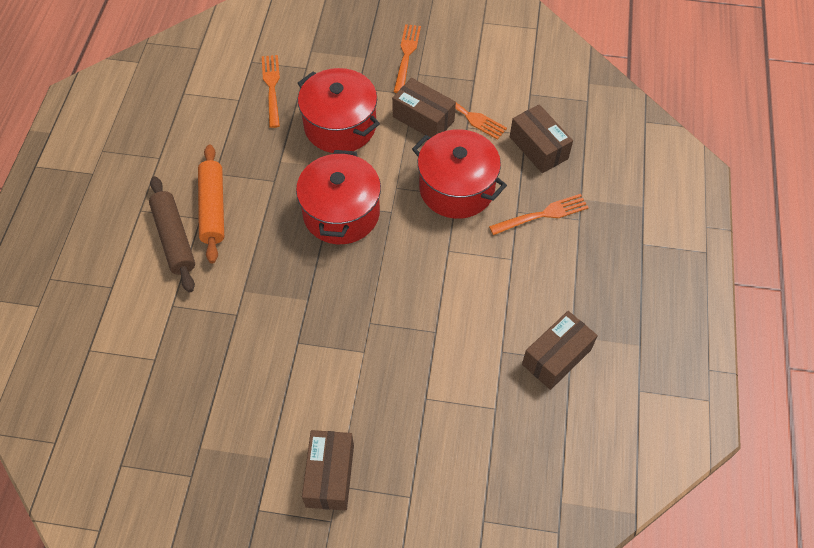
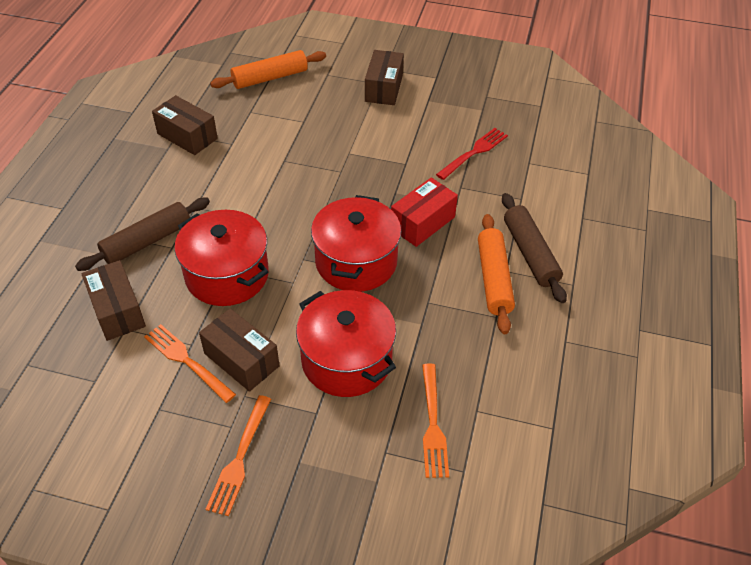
camera: 175 degrees left, 10 degrees down
orange fork [489,194,589,235] -> brown rolling pin [75,198,210,271]
brown box [522,311,598,390] -> brown box turned 75 degrees clockwise [152,95,218,155]
none -> orange rolling pin [210,50,326,89]
none -> red box [391,178,458,247]
none -> red fork [436,128,508,180]

